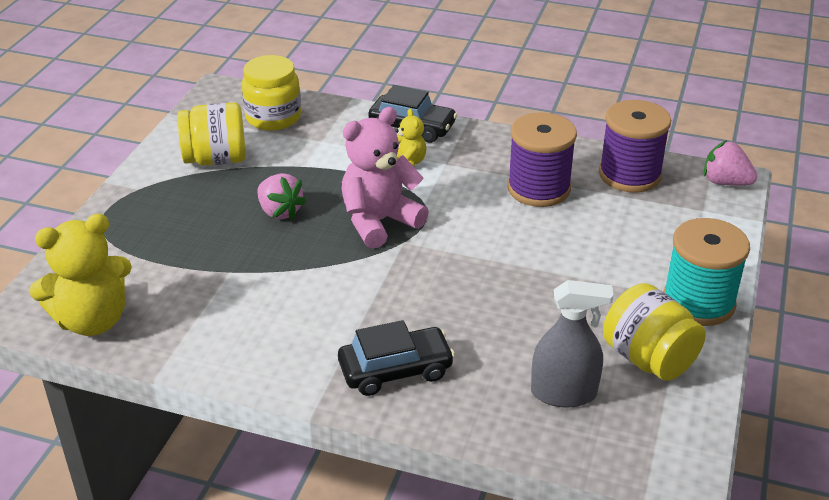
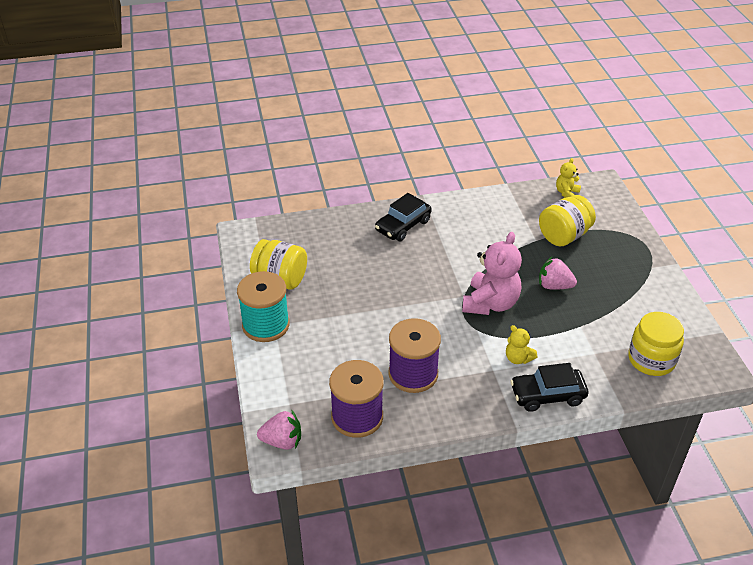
camera: 150 degrees right, 5 degrees up
yellow teddy bear [29,214,132,336] -> yellow teddy bear [556,158,581,198], size x0.50
yellow jar [178,102,246,166] -> yellow jar moved to [539,195,596,246]
grey spray bottle [531,280,613,407] -> none

